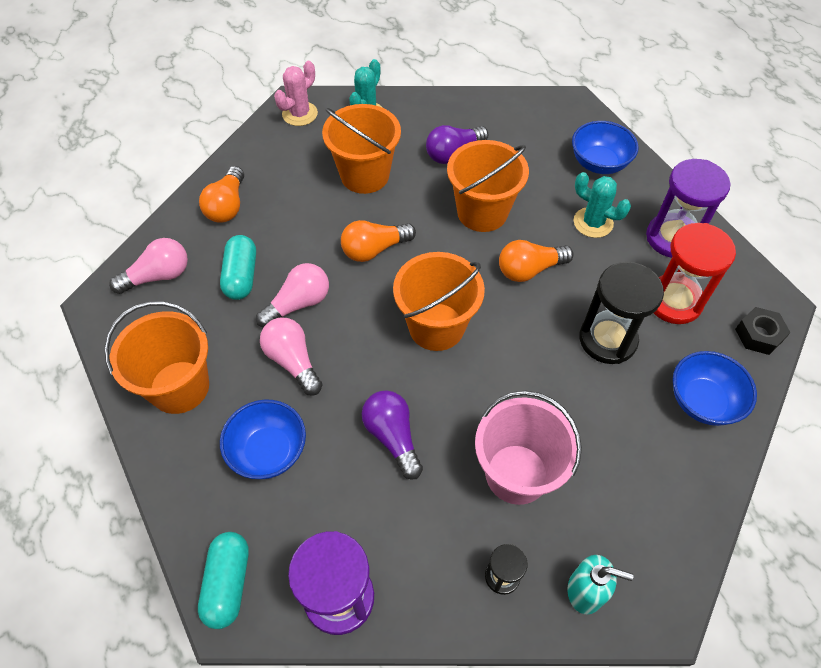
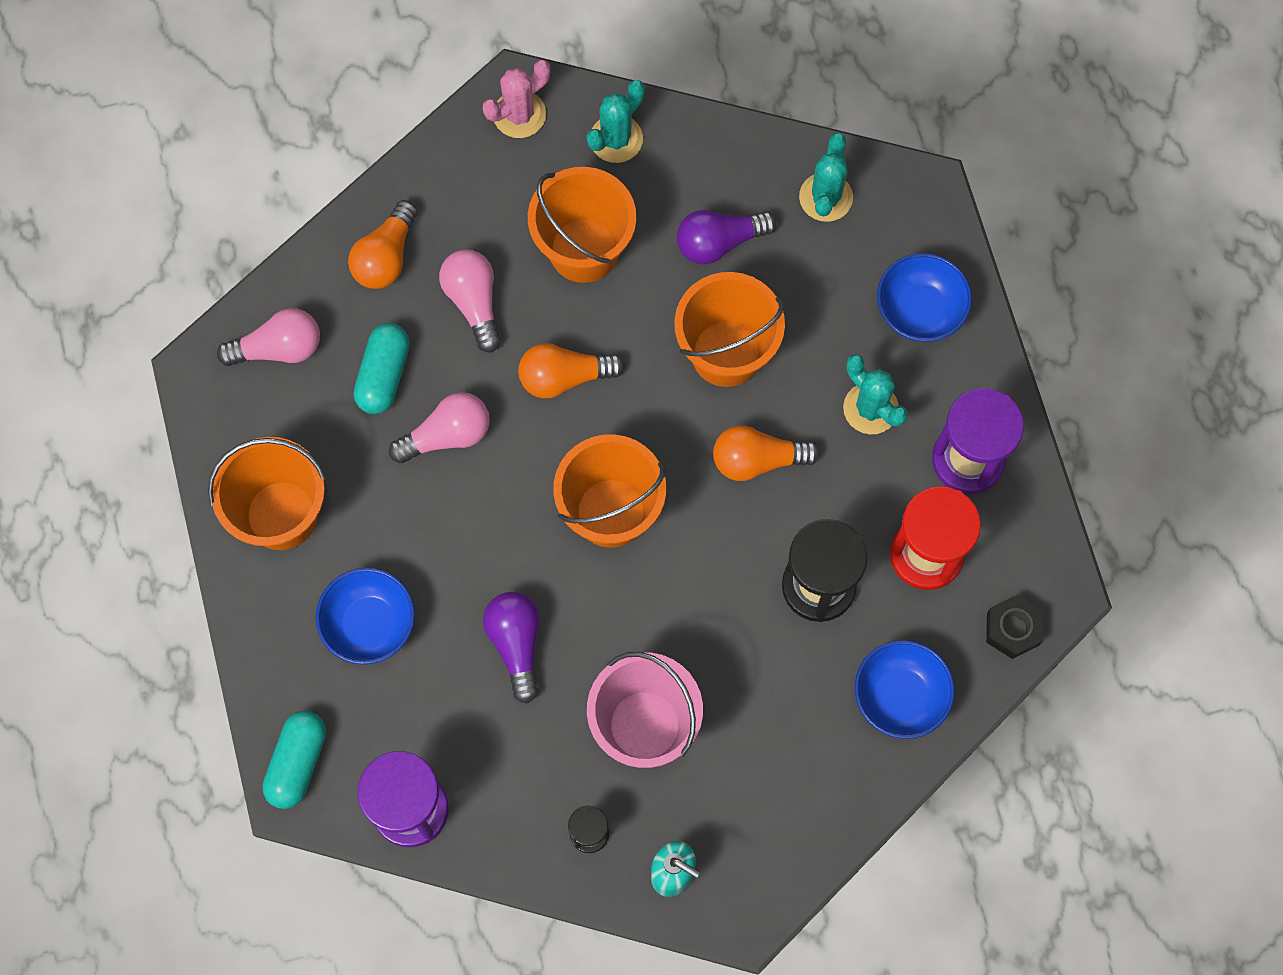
camera: 15 degrees right, 15 degrees up
pink light bulb [260,318,322,396] -> pink light bulb moved to [439,250,501,353]
none -> turquoise cactus [799,133,853,222]

